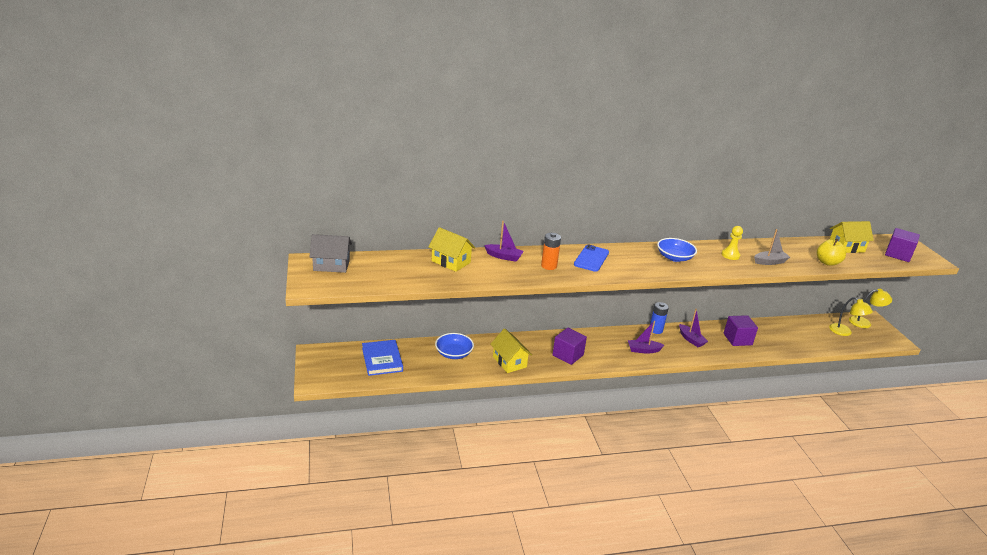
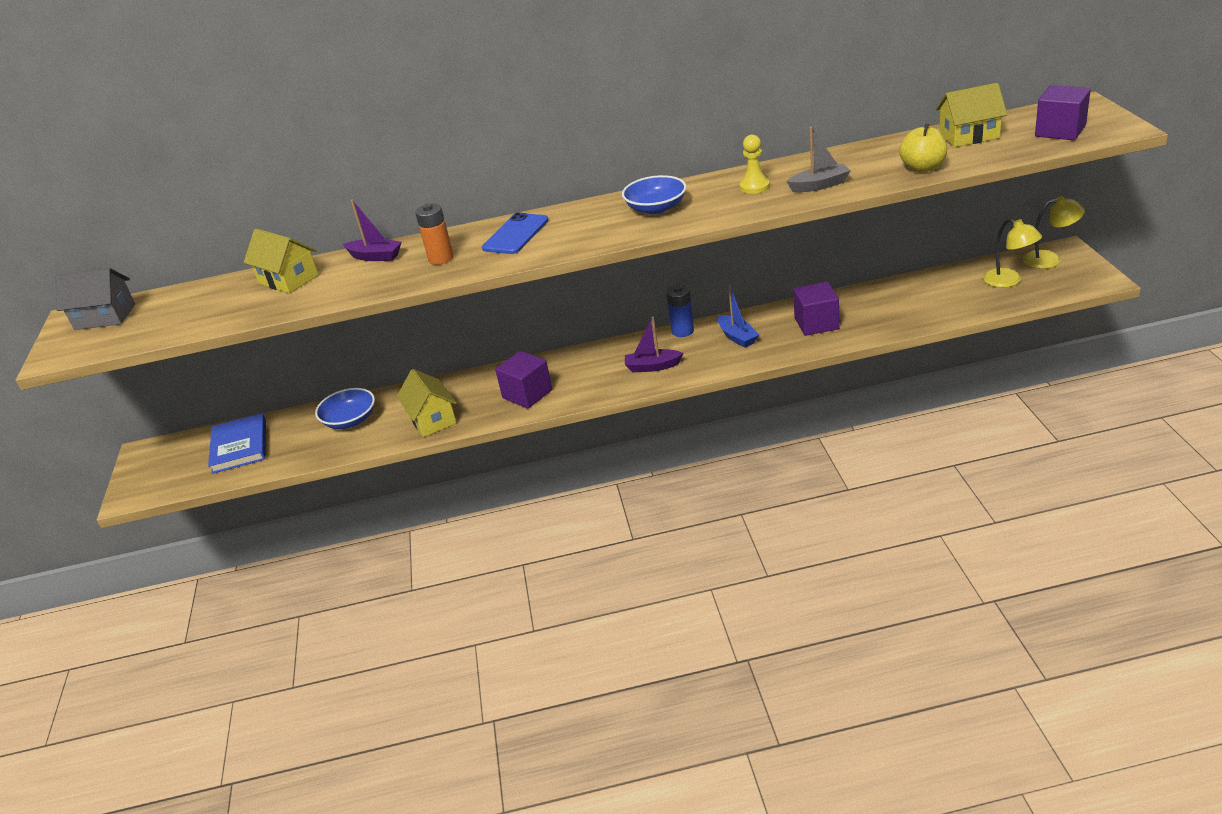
camera: 10 degrees right, 5 degrees up
purple boat [679,309,708,347] -> blue boat [718,285,759,348]

